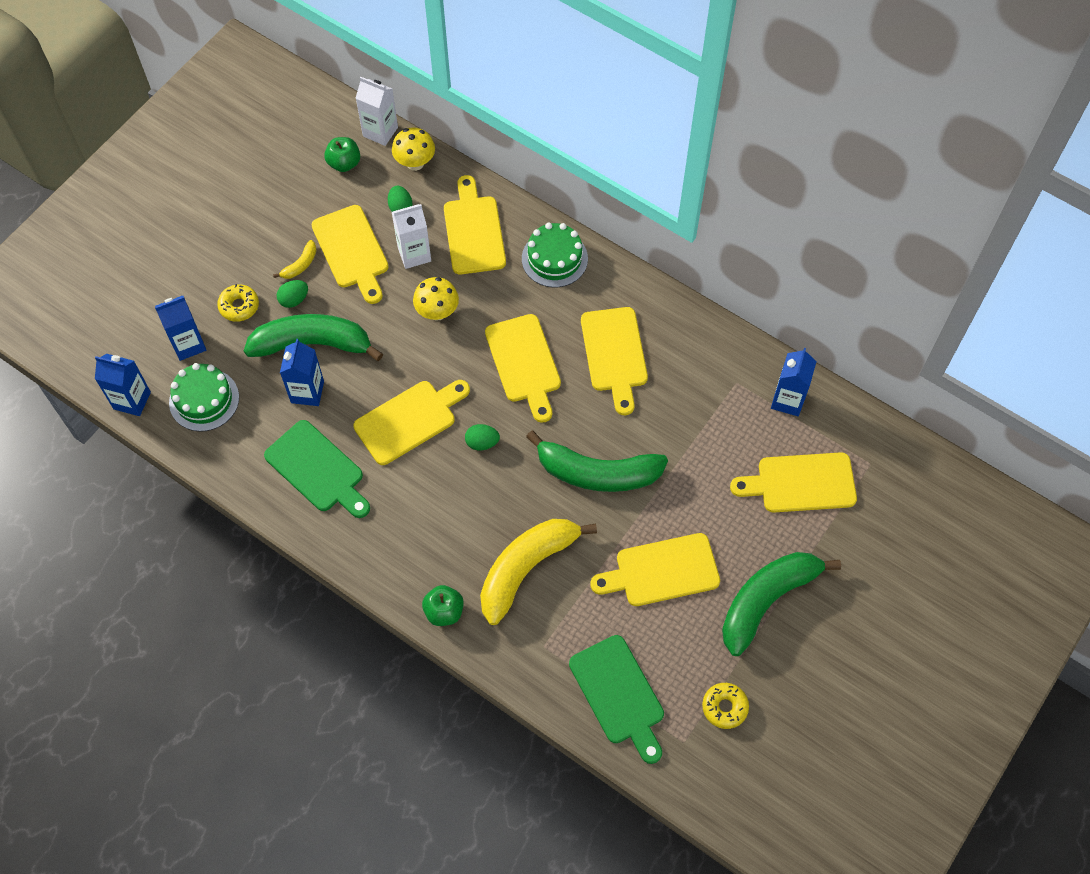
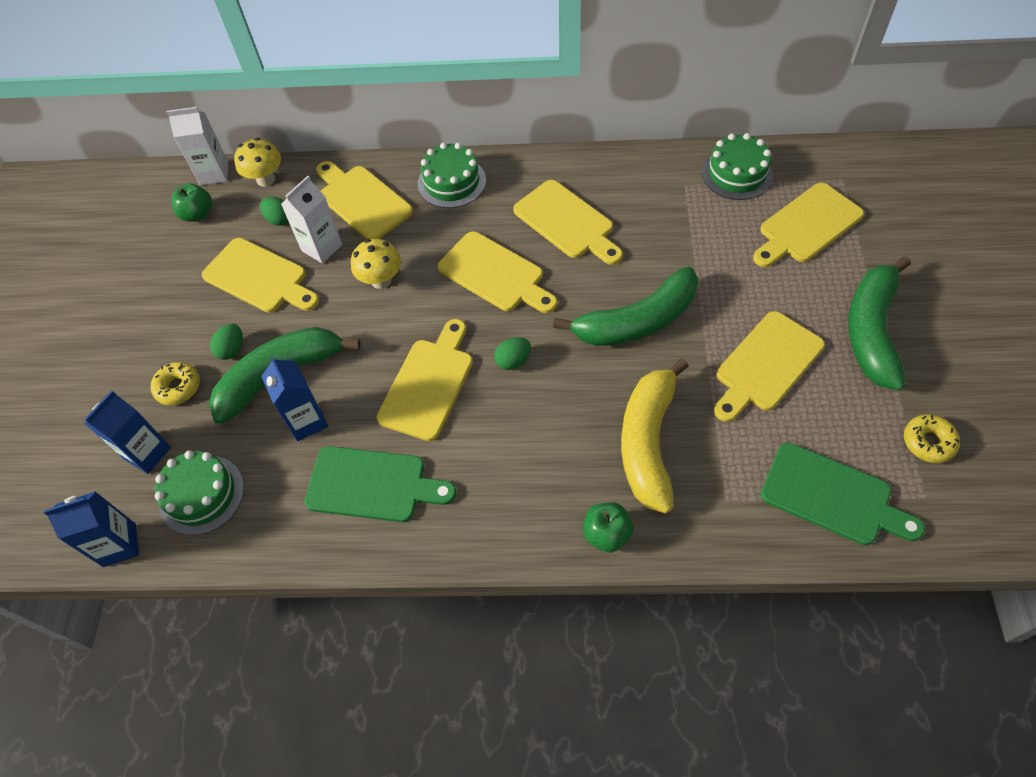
camera: 30 degrees left, 5 degrees down
yellow banana [273,240,317,279] -> none
blue carton [771,348,817,416] -> green cake [702,133,773,200]

